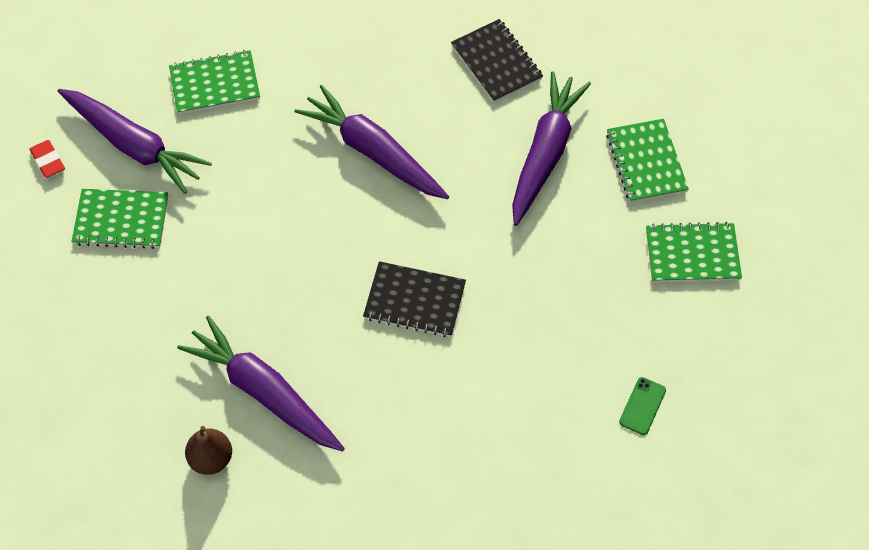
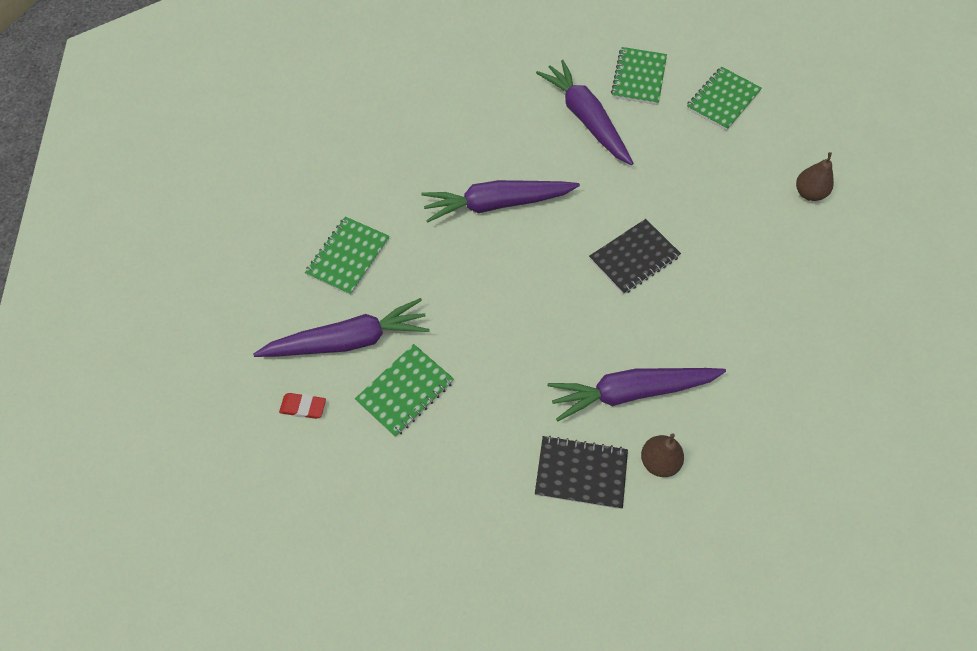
camera: 50 degrees left, 0 degrees up
black notebook [451,19,543,103] -> black notebook moved to [535,436,628,509]
green notebook [606,119,689,203] -> green notebook turned 75 degrees clockwise [611,47,667,105]
green phone [619,377,666,435] -> brown pear [796,152,834,201]

